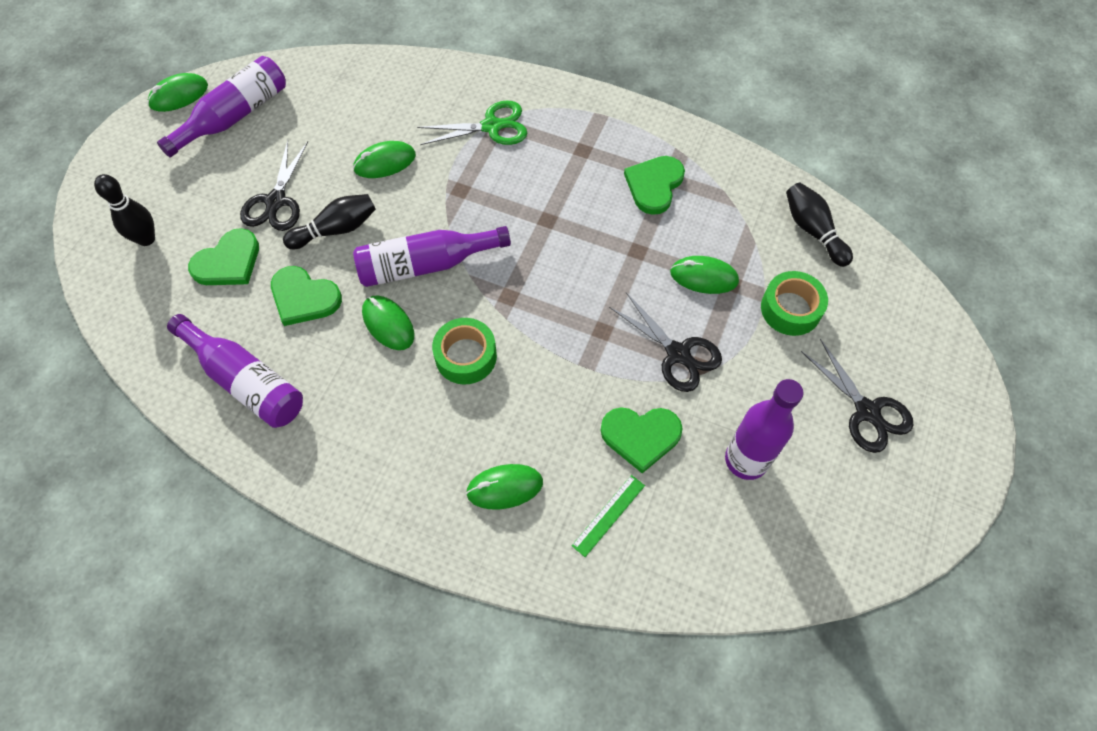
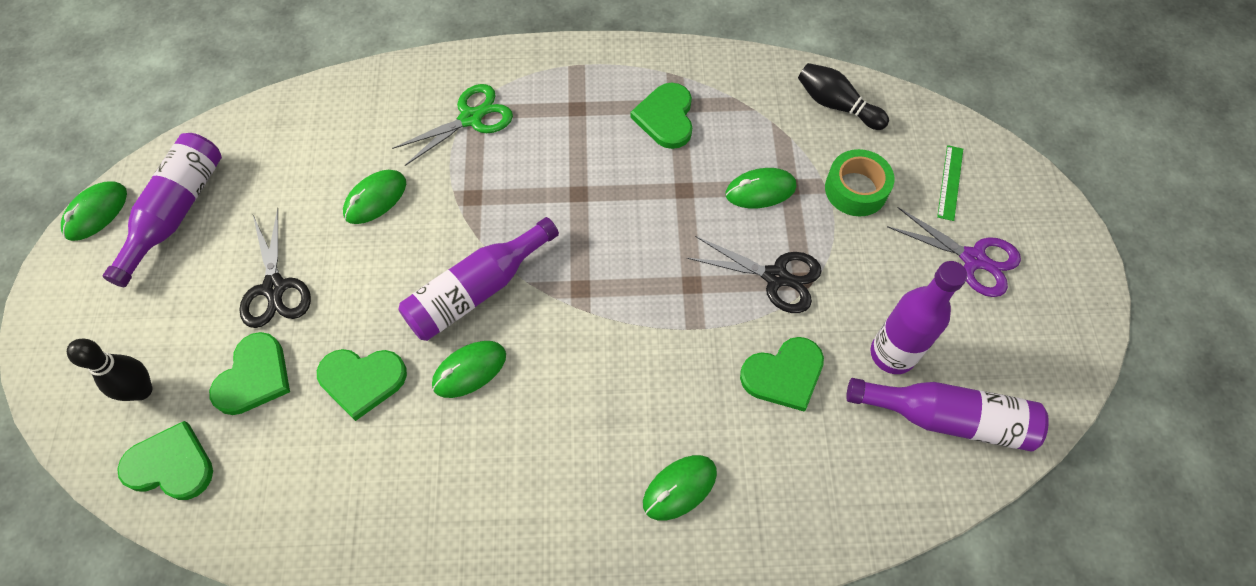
camera: 25 degrees left, 0 degrees up
purple bottle [167,314,303,428] -> purple bottle moved to [846,378,1049,452]
black bowling pin [283,194,376,249] -> none
green mouse [362,296,414,350] -> green mouse turned 60 degrees counterclockwise [432,341,506,398]
green tape [432,318,497,384] -> none
green ruler [572,475,645,557] -> green ruler moved to [937,145,963,221]
black scissors [801,339,913,453] -> purple scissors [887,207,1021,297]
none -> green heart [117,421,213,500]

